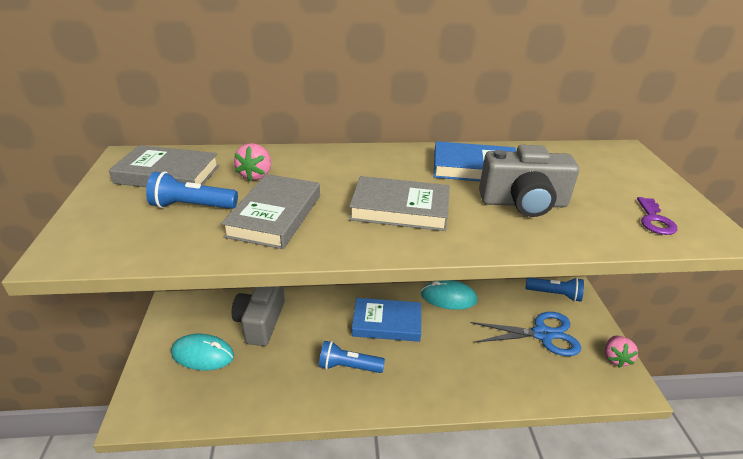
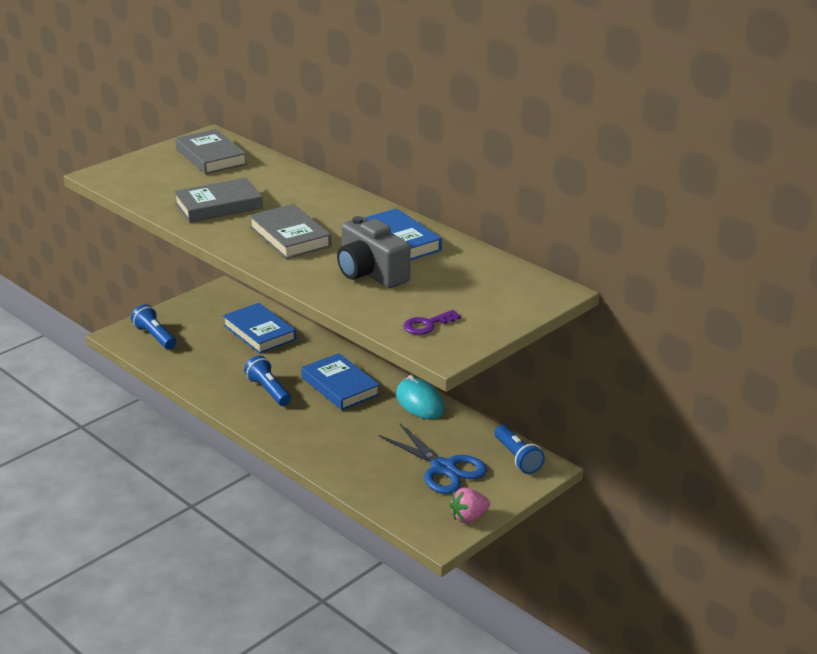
camera: 50 degrees right, 5 degrees down
blue flashlight [146,171,238,209] -> blue flashlight moved to [131,304,176,349]
turquoise mouse [171,334,234,370] -> none
grey camera [232,286,285,346] -> blue book [223,303,296,354]
pink strawberry [234,143,271,181] -> none

